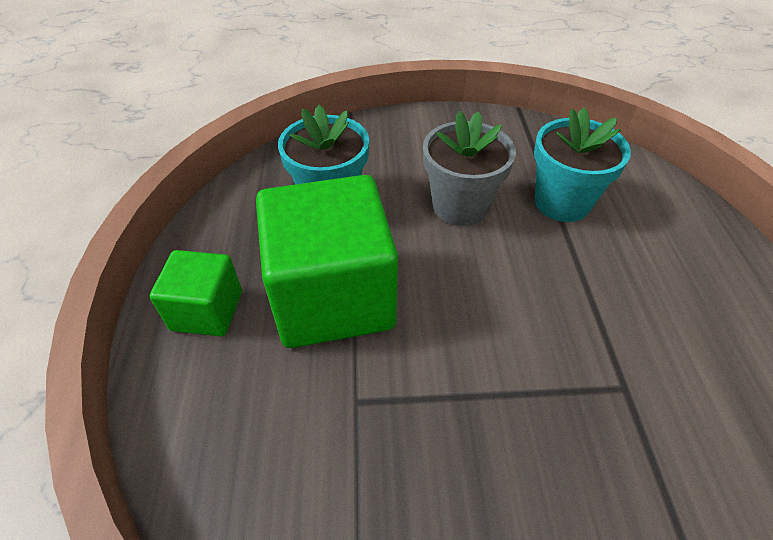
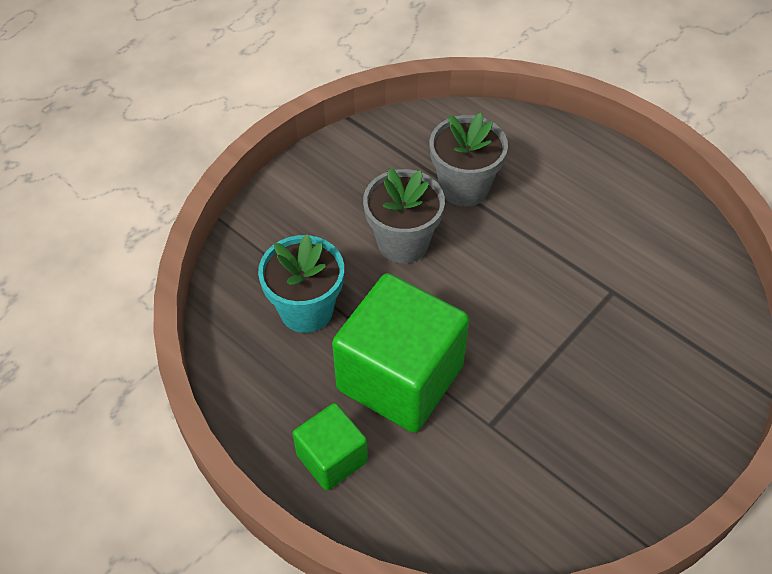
camera: 45 degrees left, 5 degrees up
turquoise flower pot [534,108,631,222] -> grey flower pot [430,113,508,207]

